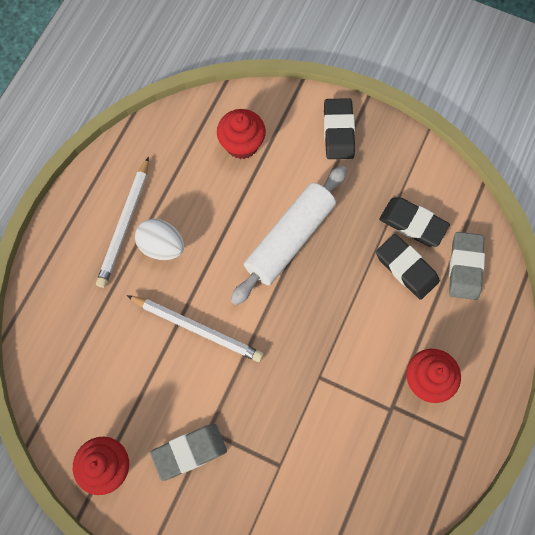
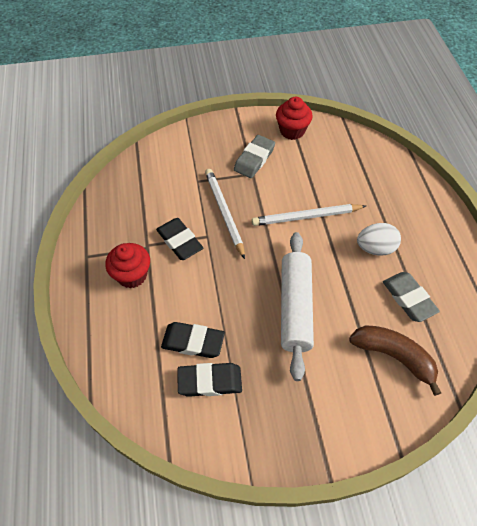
camera: 145 degrees right, 15 degrees down
white pencil [96,157,149,288] -> white pencil moved to [205,169,245,259]
red cupcake [217,109,266,159] -> brown banana [349,325,441,396]
black eraser [324,98,355,159] -> black eraser moved to [156,218,203,260]
grey eraser [449,232,485,300] -> grey eraser moved to [383,272,440,322]

